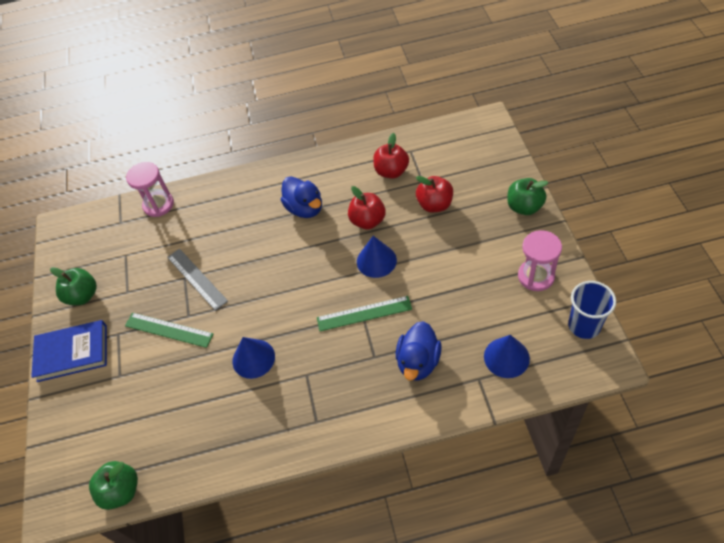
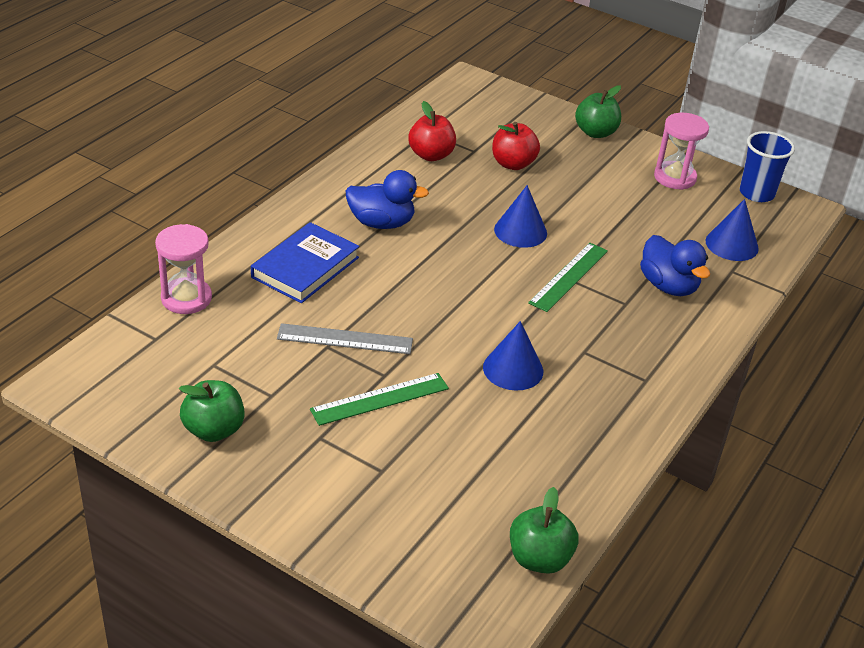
camera: 55 degrees left, 15 degrees down
blue book [31,320,107,382] -> blue book moved to [251,222,360,303]
red apple [348,186,386,229] -> none

